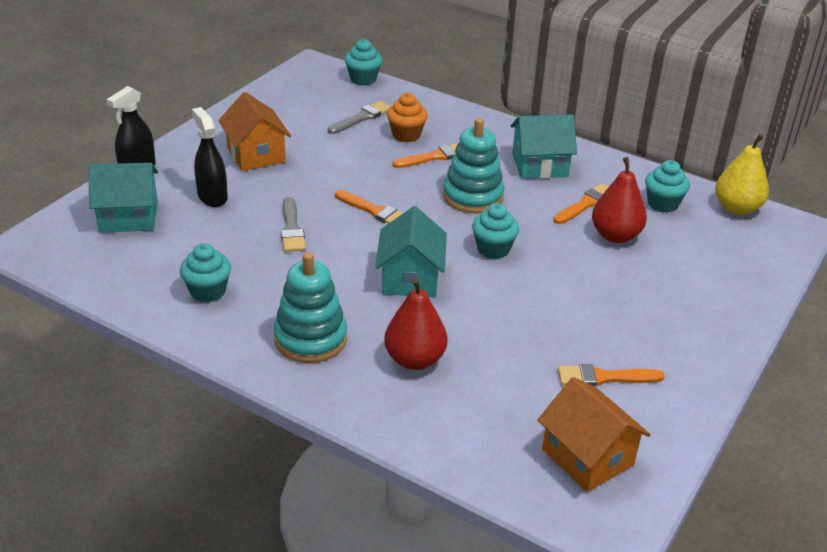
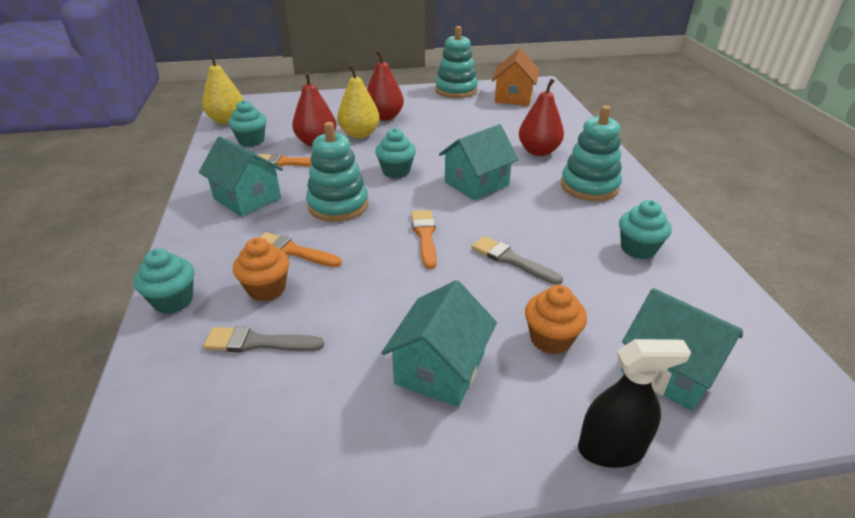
camera: 130 degrees left, 0 degrees up
black spray bottle [192,107,228,207] -> orange cupcake [525,285,587,354]
orange house [218,92,291,171] -> turquoise house [381,280,497,407]
grey brush [281,197,306,252] -> grey brush turned 90 degrees counterclockwise [471,236,563,285]
turquoise cupcake [345,39,382,85] -> turquoise cupcake moved to [134,249,194,314]
orange brush [558,364,665,387] -> none
none -> yellow pear [337,64,380,138]
none -> red pear [367,50,404,121]
none -> turquoise stacking toy [435,26,478,98]

